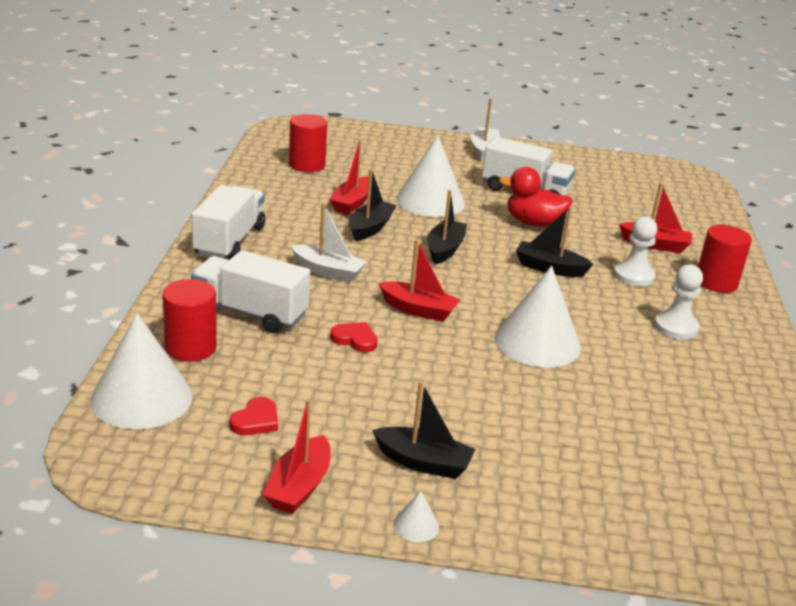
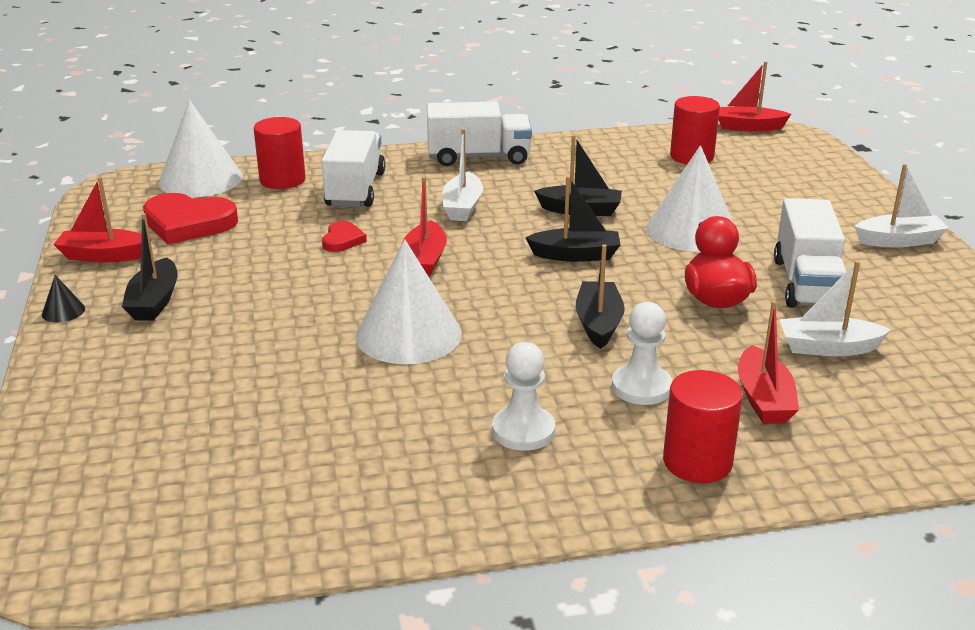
camera: 75 degrees right, 0 degrees up
red heart [230,397,278,435] -> red heart [143,193,238,244], size x1.93
red boat [329,140,369,215] -> red boat moved to [718,61,791,132]
white cone [394,491,439,542] -> black cone [42,275,85,323]
none -> white boat [779,261,891,356]

